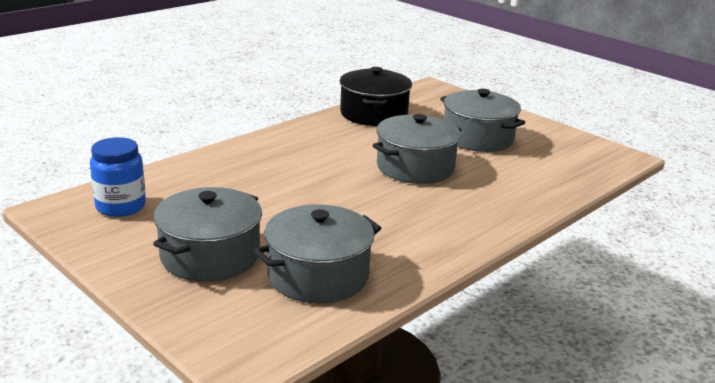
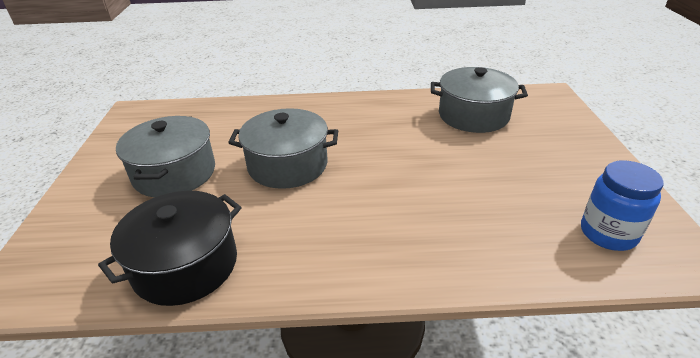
camera: 135 degrees left, 10 degrees up
grey pot [153,187,262,282] -> none

